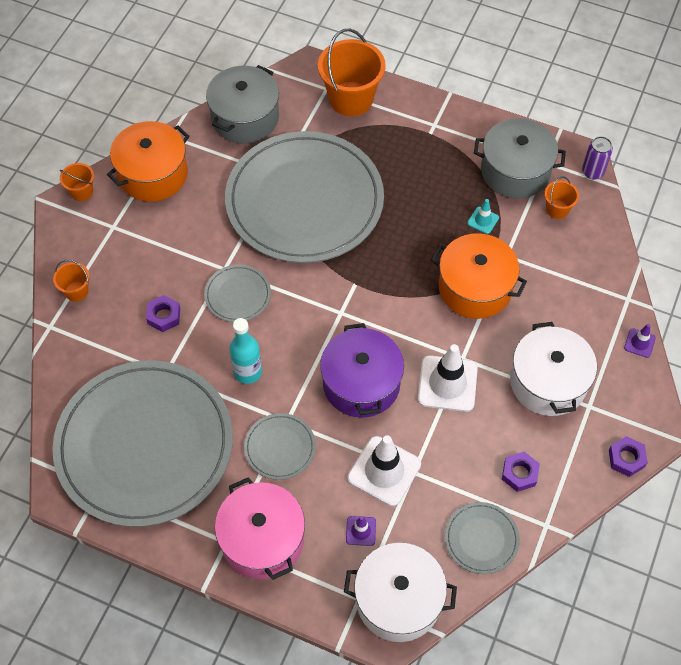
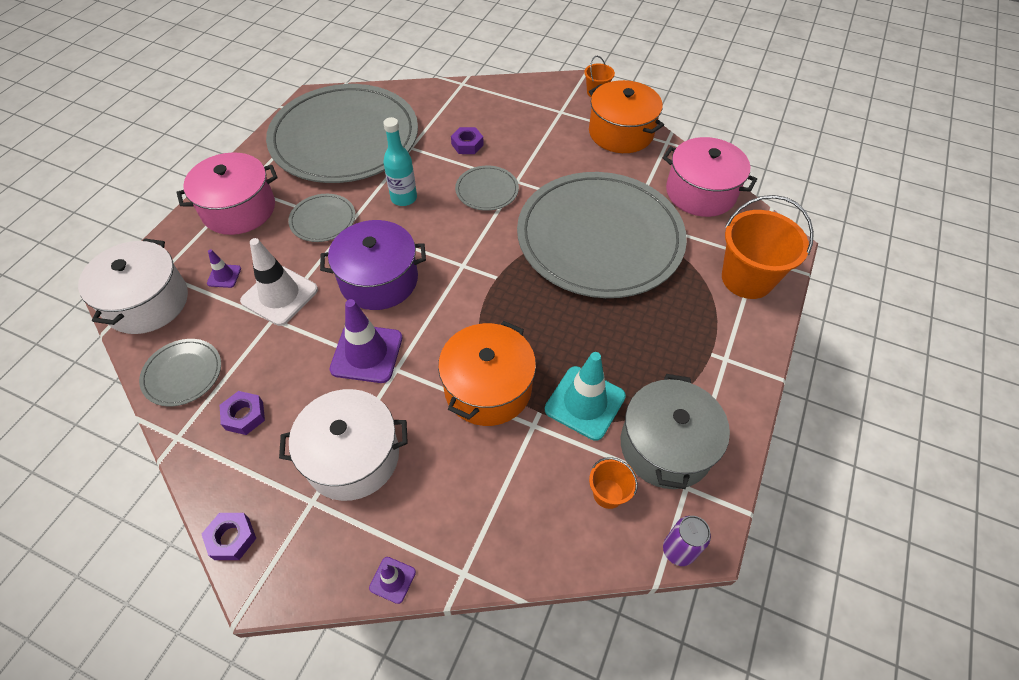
camera: 90 degrees right, 5 degrees down
orange bucket [53,260,89,302] -> none
grey pot [206,65,279,144] -> pink pot [663,137,757,217]
white traffic cone [418,344,478,412] -> purple traffic cone [329,299,402,383]
turquoise traffic cone [467,199,499,234] -> turquoise traffic cone [545,352,626,441], size x2.05

